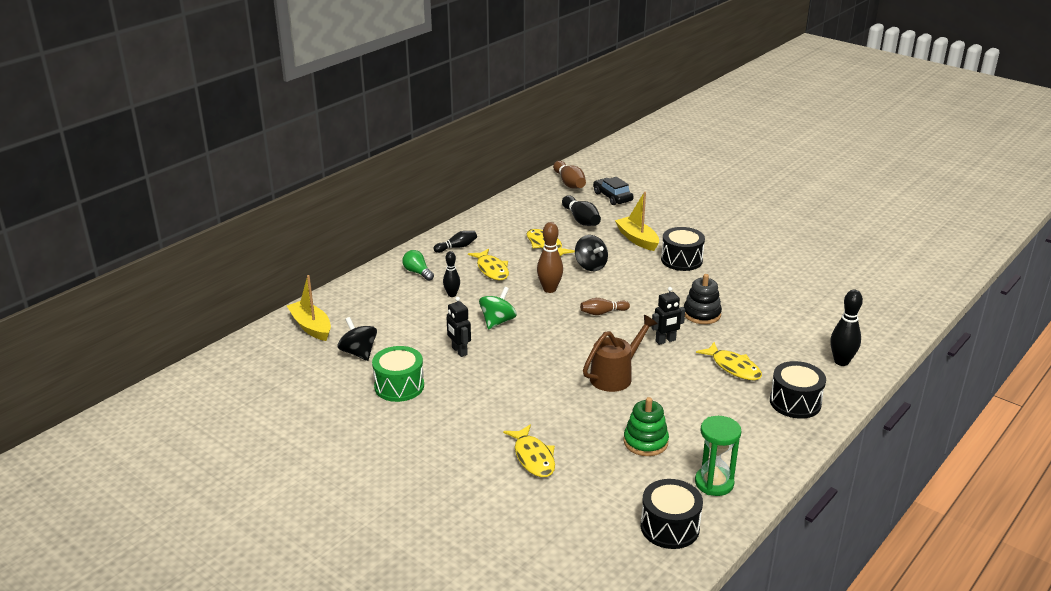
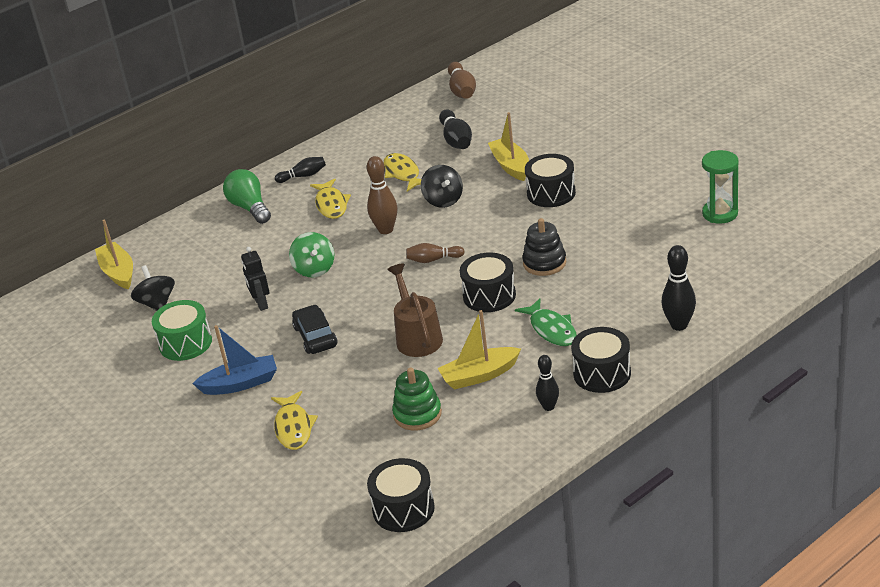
camera: 15 degrees right, 5 degrees up
green light bulb [402,250,434,281] -> green light bulb [223,169,271,224], size x1.52
black bowling pin [443,251,460,297] -> black bowling pin moved to [536,355,559,411]
green spinning top [479,287,517,329] -> green spinning top turned 120 degrees clockwise [289,232,334,277]
brown watering can [583,315,658,392] -> brown watering can turned 75 degrees counterclockwise [387,264,443,357]
black car [593,177,634,205] -> black car moved to [292,305,337,354]
black robot [651,287,685,345] -> black drum [460,253,516,312]
green hourglass [695,416,741,496] -> green hourglass moved to [702,150,739,224]
yellow fish [696,342,762,380] -> green fish [515,298,577,346]
none -> blue boat [192,325,277,395]
none -> yellow boat [438,310,521,389]

